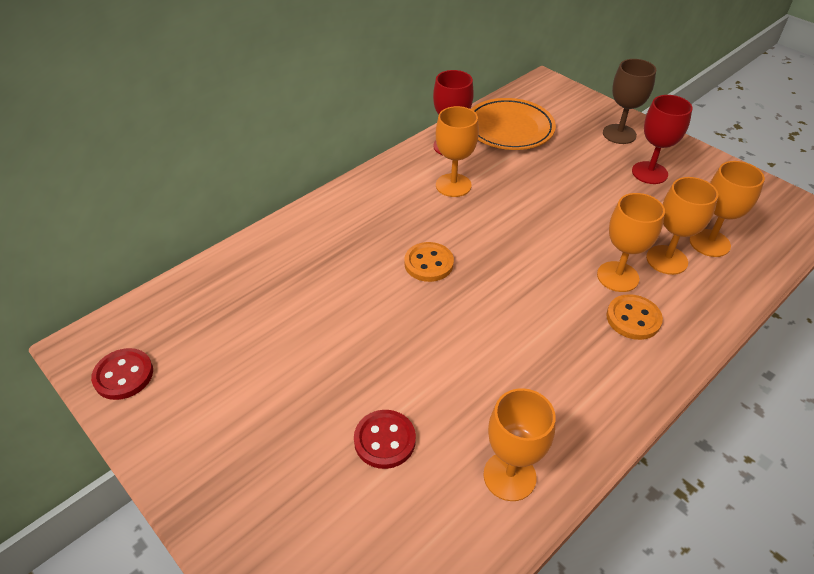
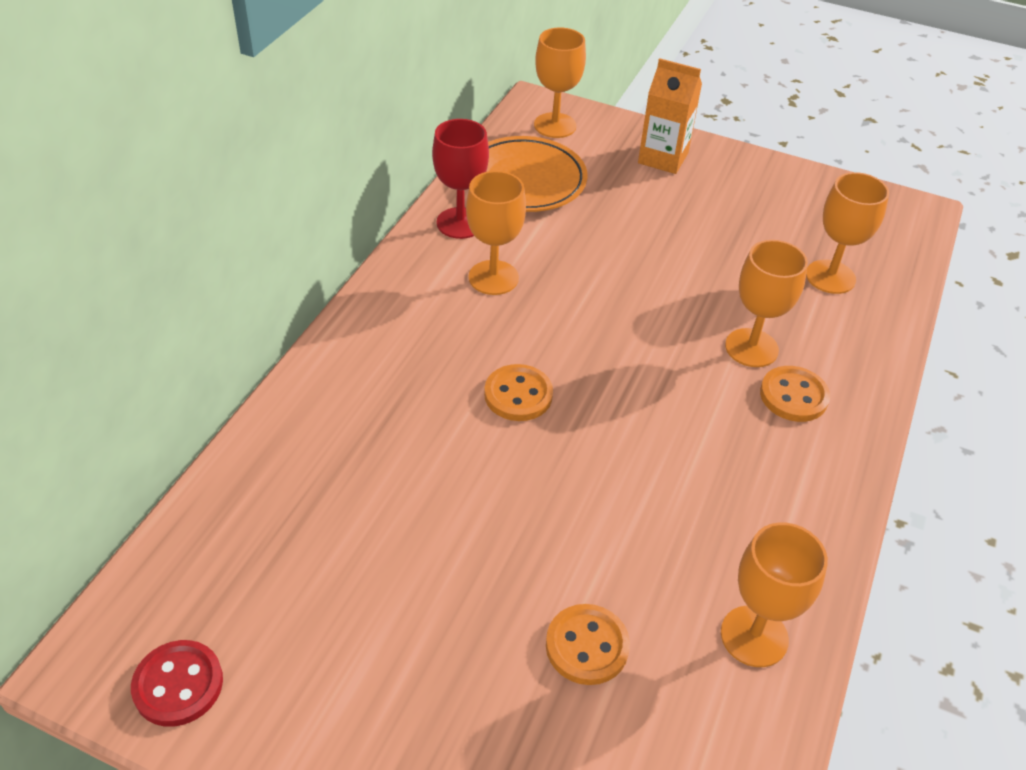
camera: 25 degrees left, 0 degrees up
red button [354,410,416,469] -> orange button [546,604,630,685]
brown goblet [603,59,656,144] -> orange carton [638,58,702,174]
red goblet [632,95,693,184] -> none
orange goblet [646,177,718,275] -> orange goblet moved to [534,28,586,138]

